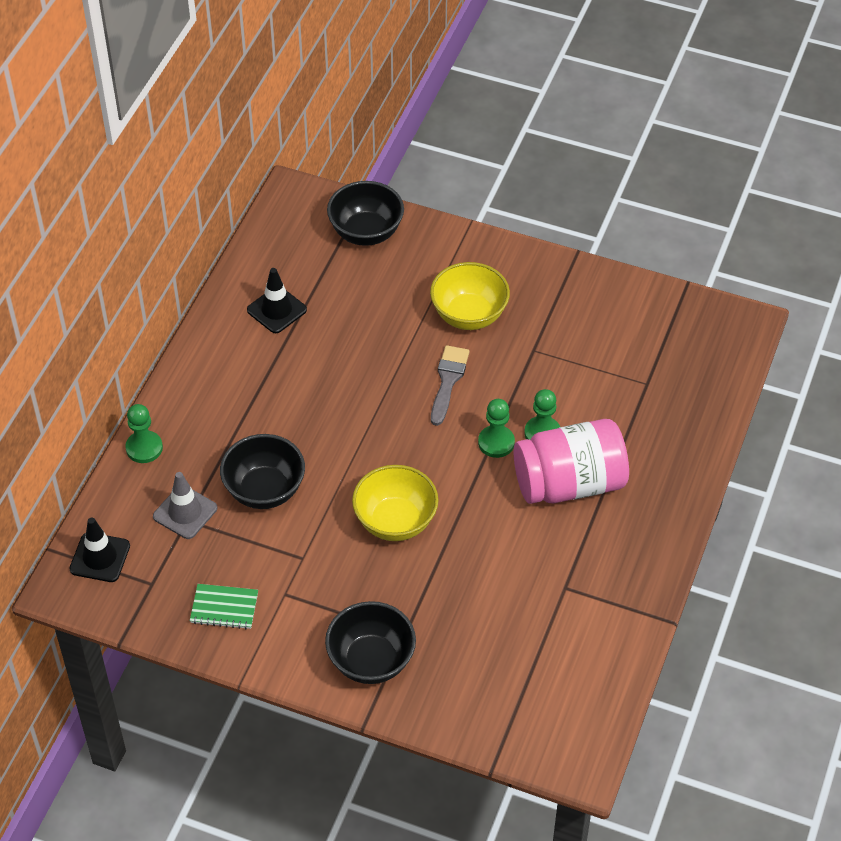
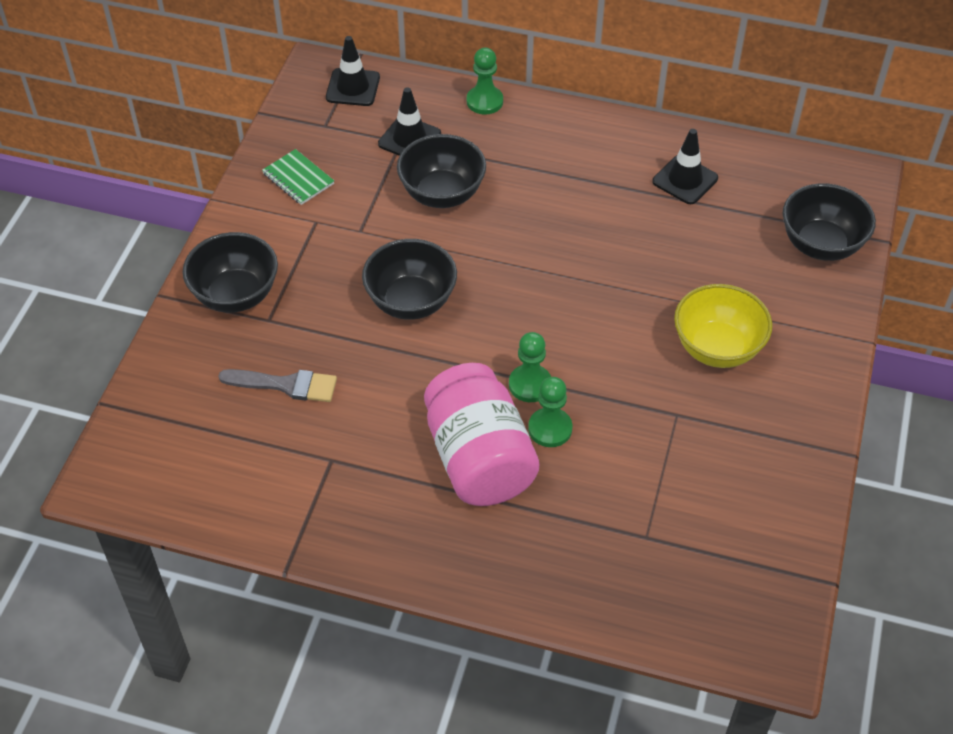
camera: 85 degrees right, 0 degrees up
grey traffic cone [153,472,217,539] -> black traffic cone [378,87,441,156]
green notebook [190,584,258,629] -> green notebook turned 45 degrees counterclockwise [262,149,334,205]
yellow bowl [352,465,439,541] -> black bowl [362,239,457,320]
grey brush [431,345,470,426] -> grey brush moved to [218,369,337,402]

